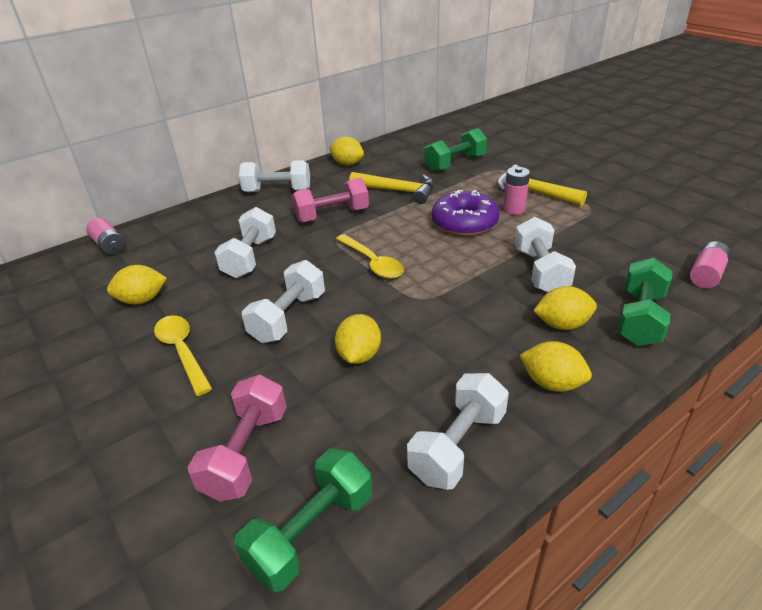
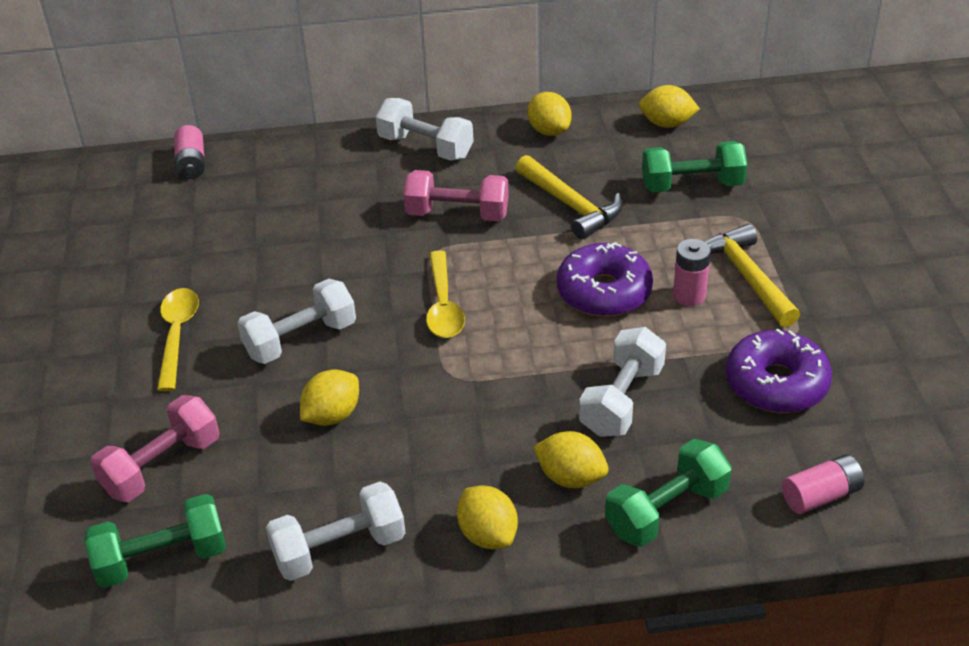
camera: 30 degrees right, 5 degrees up
yellow lemon [107,265,167,305] -> yellow lemon moved to [639,85,700,128]
white dumbbell [214,207,276,278] -> none
none -> purple donut [726,329,832,413]

